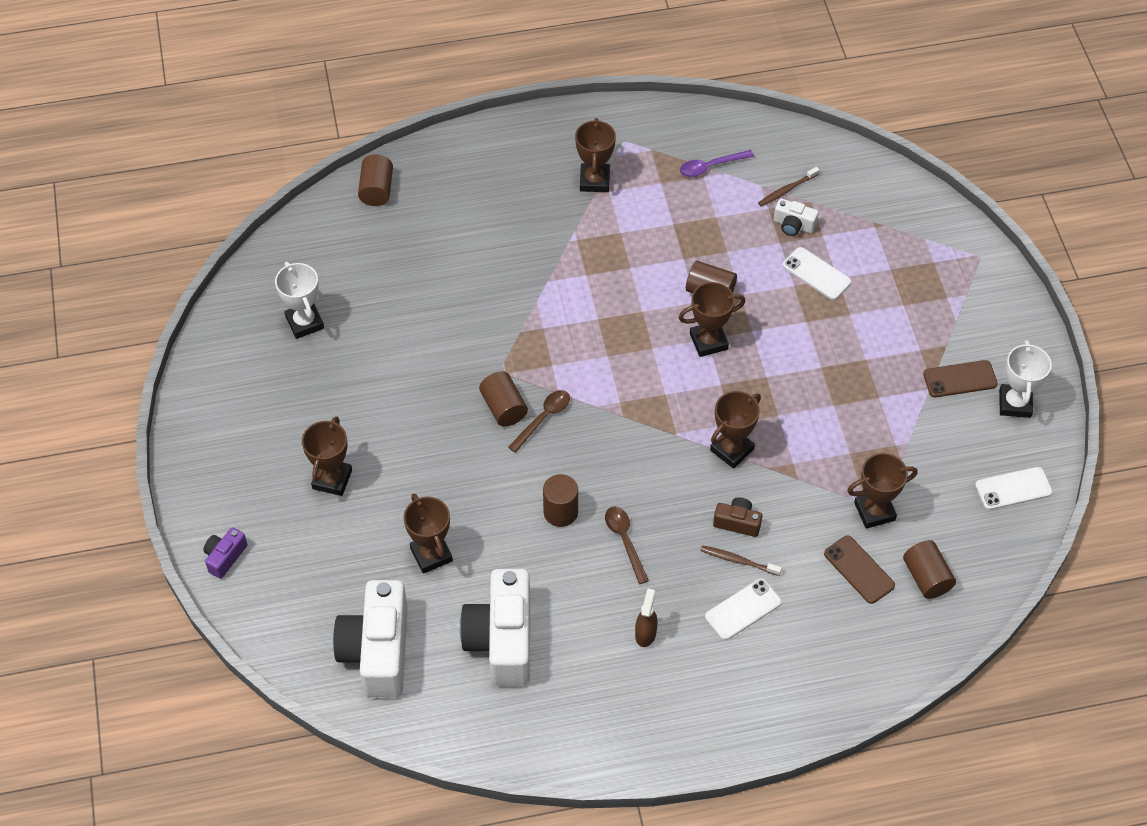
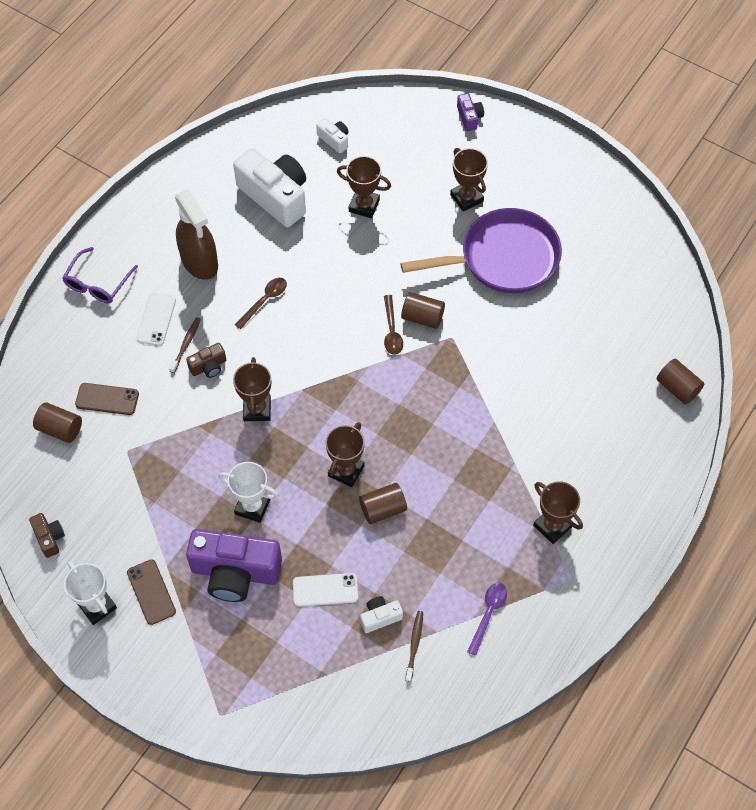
camera: 135 degrees right, 5 degrees up
white trophy [275,262,324,339] -> white trophy moved to [218,462,279,523]
white camera [333,580,408,697] -> white camera [316,118,348,153], size x0.46
brown cylinder [543,474,578,527] -> none
brown spoon [605,506,649,584] -> brown spoon turned 75 degrees counterclockwise [235,278,287,329]
brown spray bottle [635,588,658,647] -> brown spray bottle [175,190,218,280], size x2.12
brown toothbrush [700,545,782,576] -> brown toothbrush turned 45 degrees counterclockwise [169,317,201,373]
brown trophy [847,453,917,529] -> none
brown phone [923,360,998,397] -> brown phone turned 60 degrees counterclockwise [127,559,176,625]
white phone [975,467,1053,510] -> brown camera [29,513,65,558]
none -> purple glasses [62,247,138,303]
none -> purple camera [186,529,282,602]
none -> purple pan [400,208,562,293]

